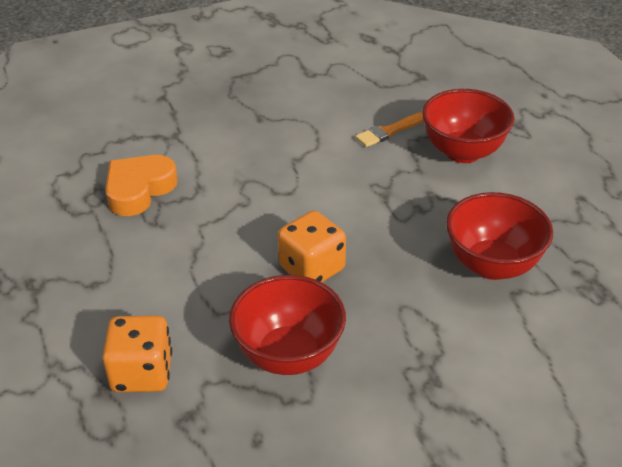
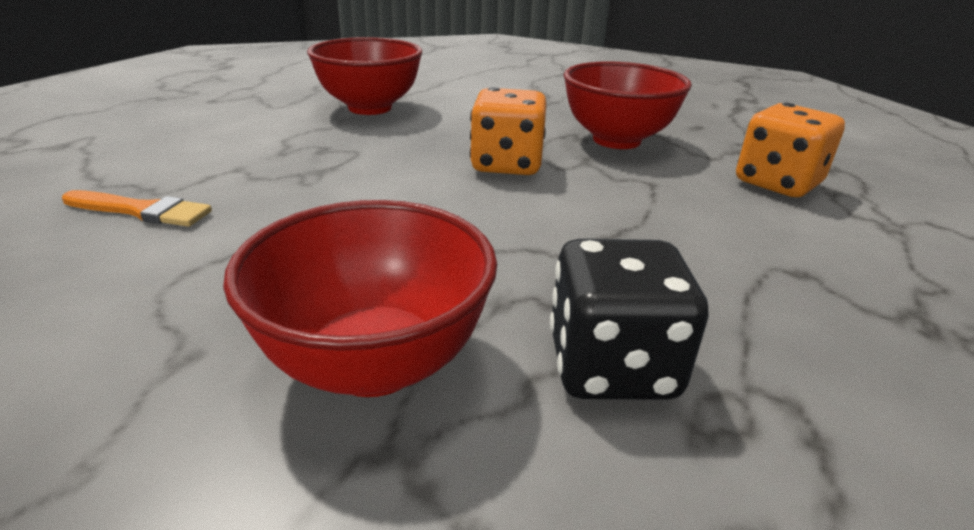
camera: 135 degrees left, 10 degrees down
orange heart [105,155,178,216] -> black dice [550,239,709,400]
red bowl [422,89,514,163] -> red bowl moved to [223,200,497,397]

